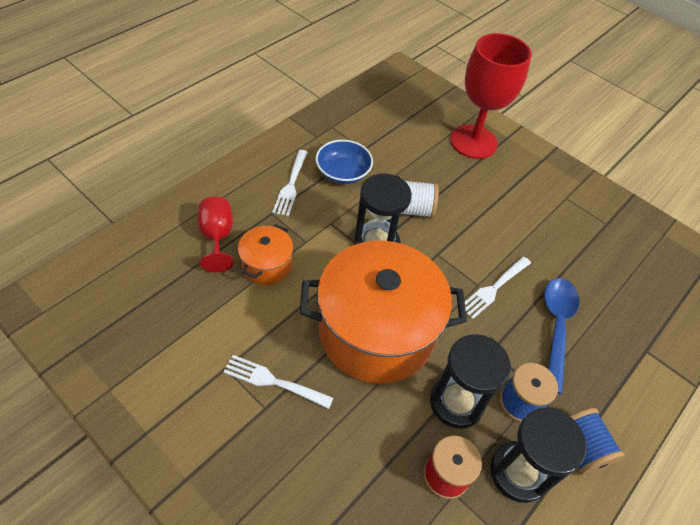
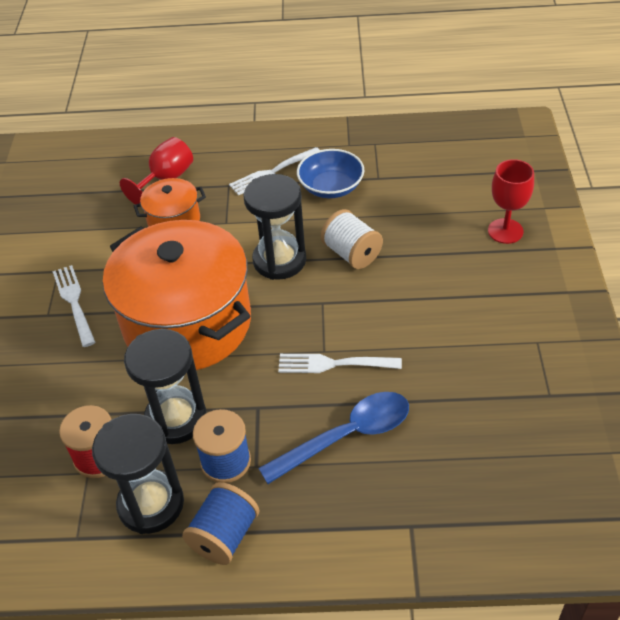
camera: 55 degrees right, 5 degrees down
red goblet [450,33,532,159] -> red goblet [488,159,534,244], size x0.55

